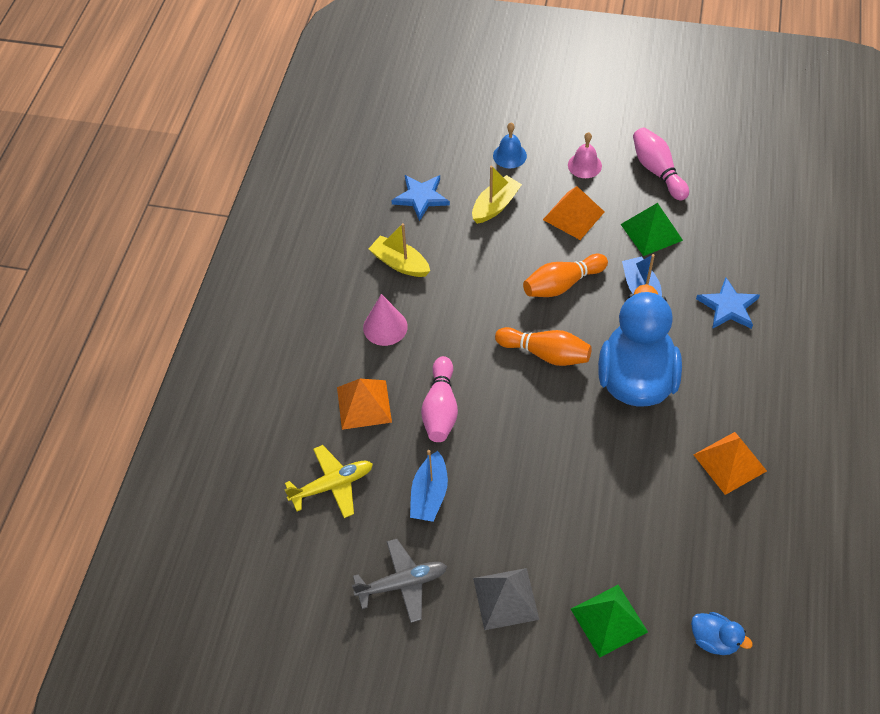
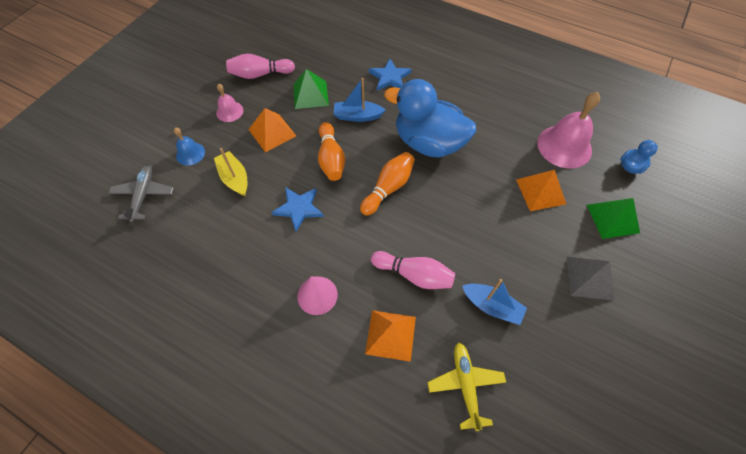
camera: 75 degrees left, 5 degrees up
grey plane [352,539,447,623] -> grey plane moved to [109,164,173,222]
yellow boat [369,223,430,277] -> none
blue star [391,175,450,221] -> blue star moved to [271,187,324,232]
orange pyramid [694,432,767,495] -> orange pyramid moved to [516,170,566,211]
none -> pink bell [537,92,600,168]

